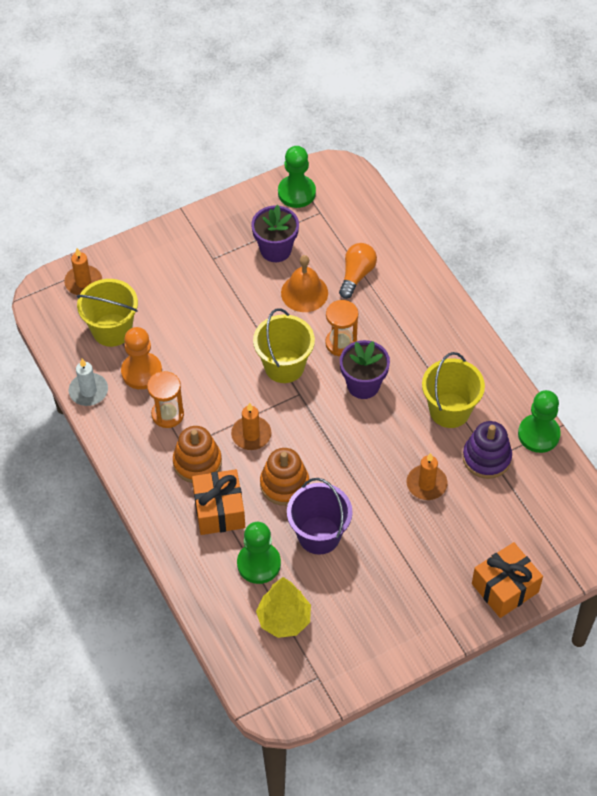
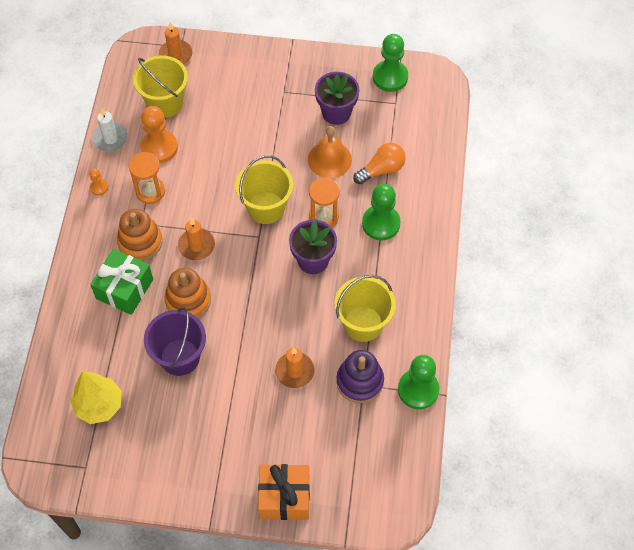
camera: 35 degrees right, 5 degrees up
orange gift [192,469,245,535] -> green gift [90,249,153,315]
green pawn [237,522,281,584] -> green pawn moved to [362,184,401,240]
none -> orange pawn [89,168,108,195]

